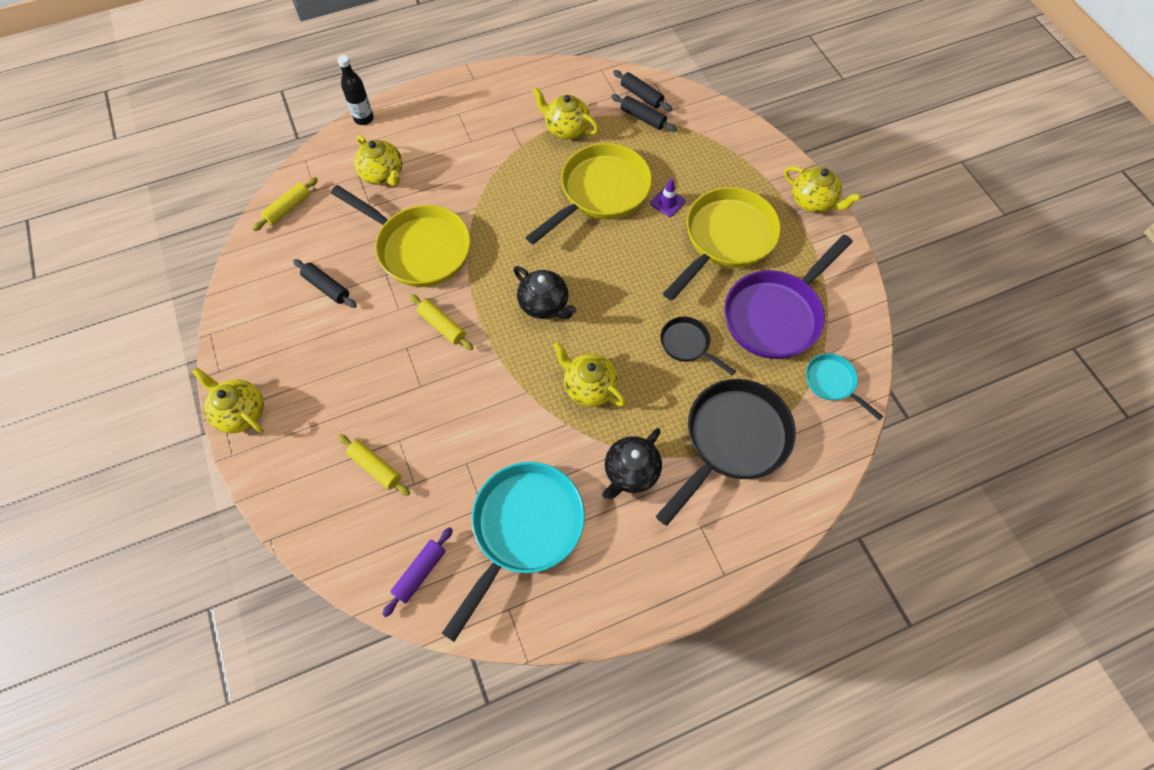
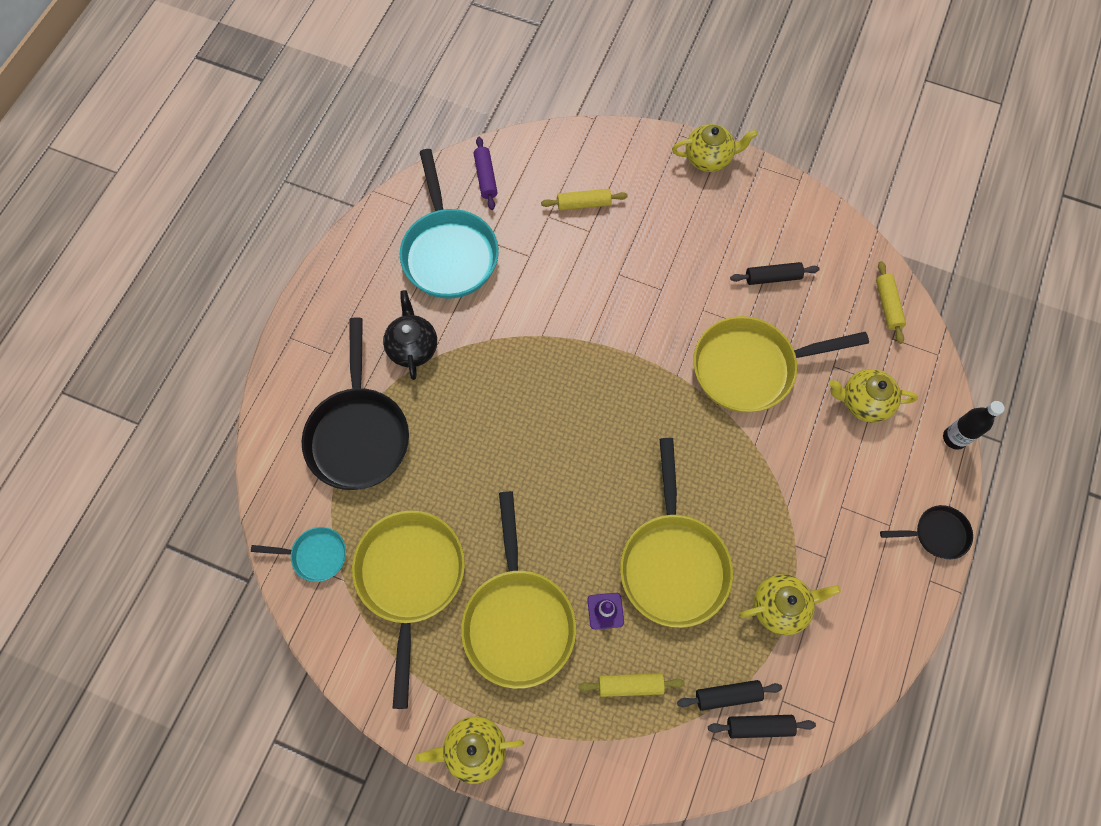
camera: 135 degrees right, 5 degrees up
yellow rolling pin [410,294,473,350] -> yellow rolling pin moved to [578,673,685,697]
black teapot [513,266,577,319] -> none
yellow teapot [553,342,626,407] -> none
black pan [660,317,736,376] -> black pan moved to [880,505,973,559]
purple pan [724,235,853,359] -> yellow pan [352,510,465,709]

